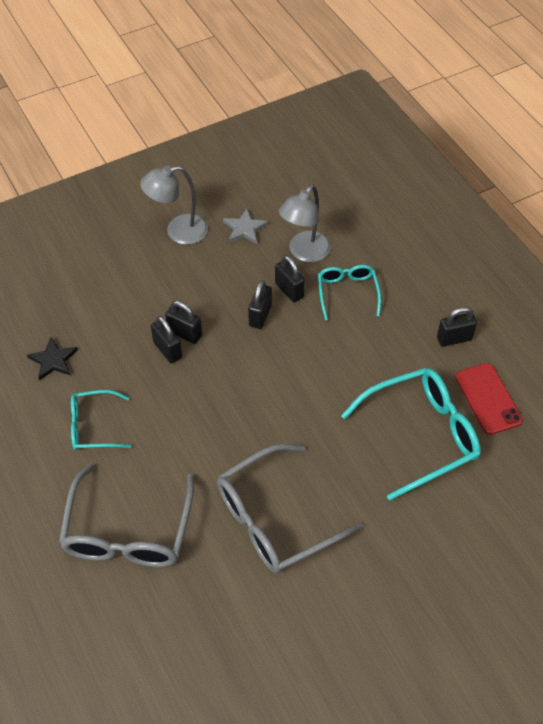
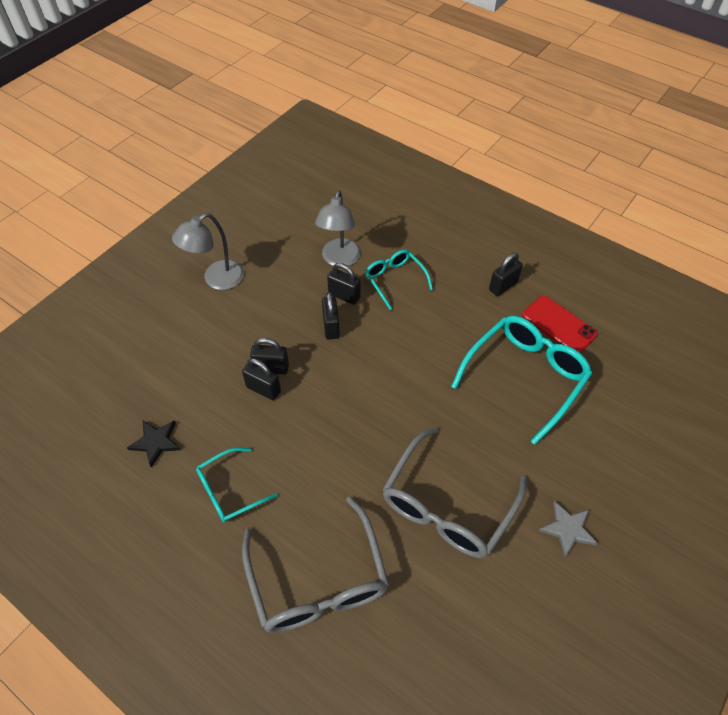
camera: 25 degrees left, 0 degrees up
grey star [223,209,268,244] -> grey star moved to [539,501,598,557]

